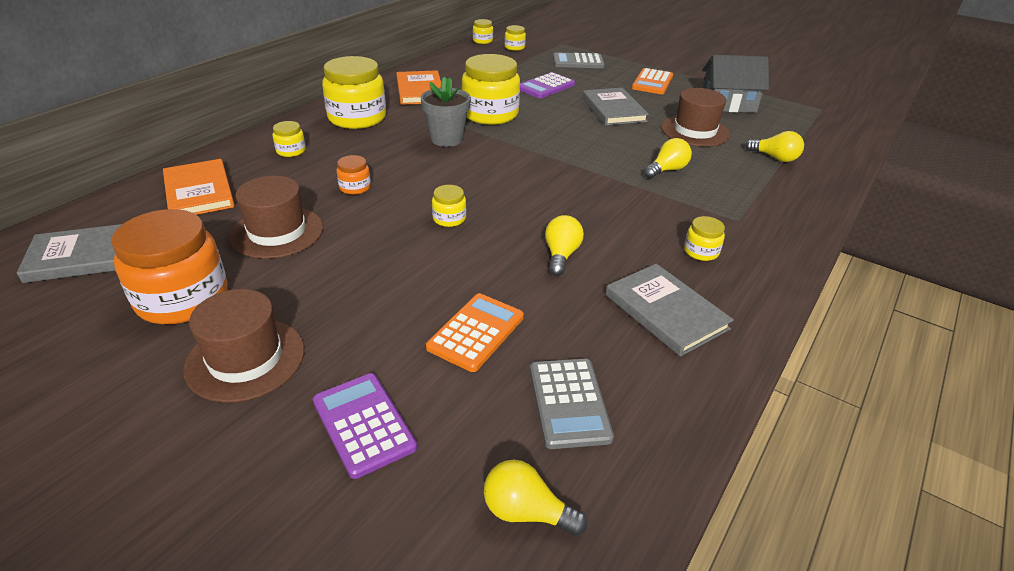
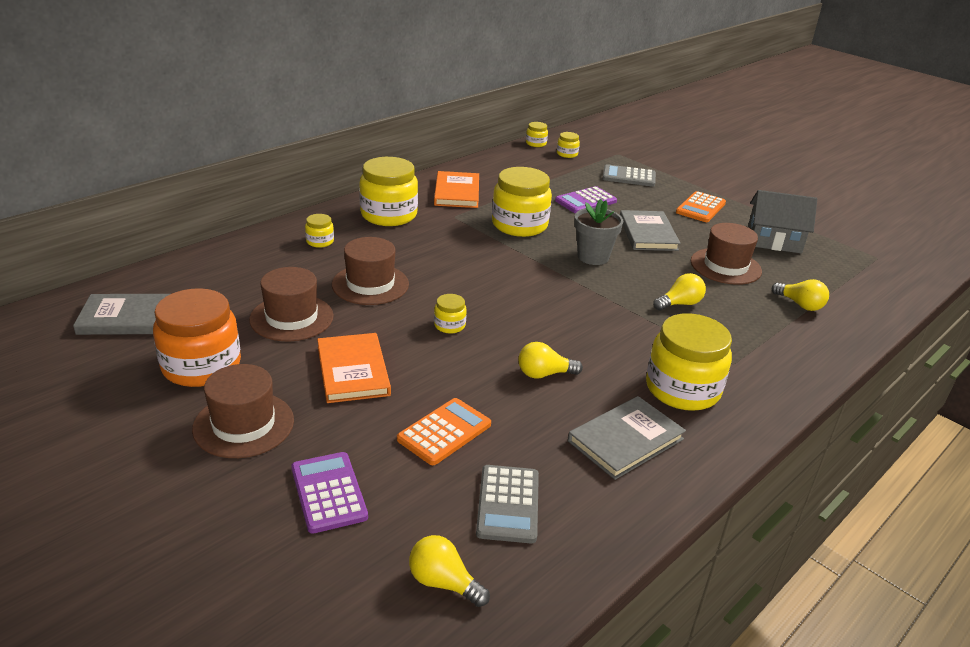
camera: 10 degrees right, 5 degrees down
orange book [163,159,235,215] -> orange book moved to [317,333,391,403]
orange jar [336,155,371,195] -> brown hat [332,237,409,305]
grey flower pot [420,77,471,147] -> grey flower pot moved to [574,199,623,265]
yellow light bulb [545,215,584,276] -> yellow light bulb turned 120 degrees counterclockwise [518,342,583,379]
grey book [606,264,734,357] -> grey book turned 75 degrees clockwise [568,396,686,480]
yellow jar [684,216,725,261] -> yellow jar [646,313,732,411], size x2.20

